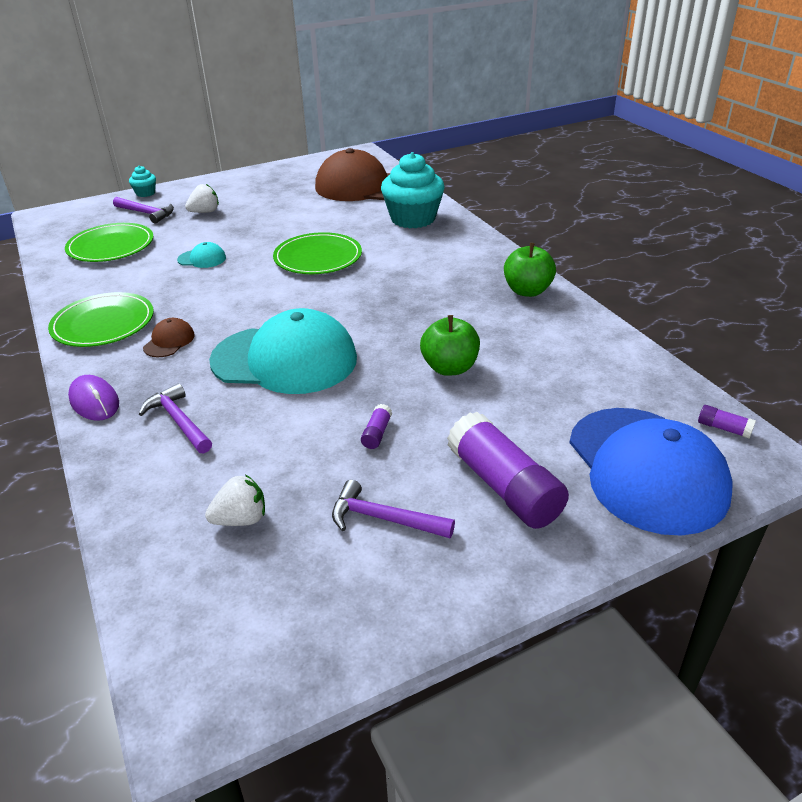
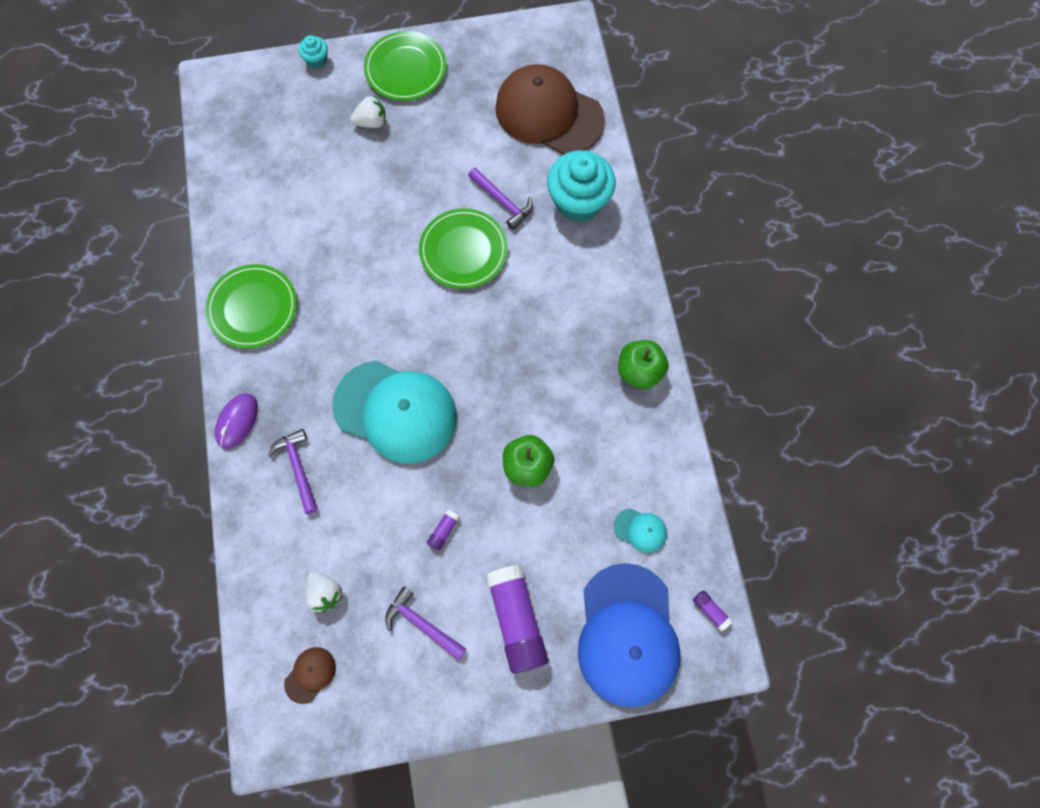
camera: 15 degrees right, 35 degrees up
green plate [65,223,153,262] -> green plate moved to [364,31,446,101]
purple mouse [68,375,119,421] -> purple mouse turned 45 degrees clockwise [215,393,258,449]
purple hammer [113,197,174,224] -> purple hammer moved to [468,168,533,230]
brown cap [143,318,195,357] -> brown cap moved to [284,647,336,704]
turquoise cap [177,242,226,268] -> turquoise cap moved to [614,508,667,553]
white strawberry [205,474,265,526] -> white strawberry turned 60 degrees clockwise [306,571,343,613]

